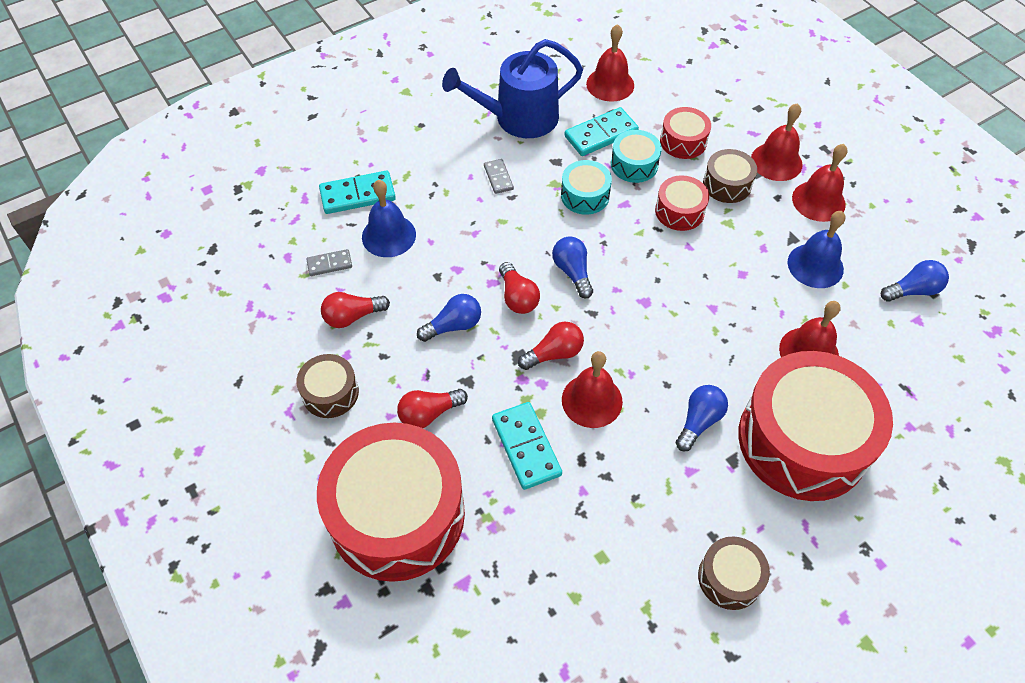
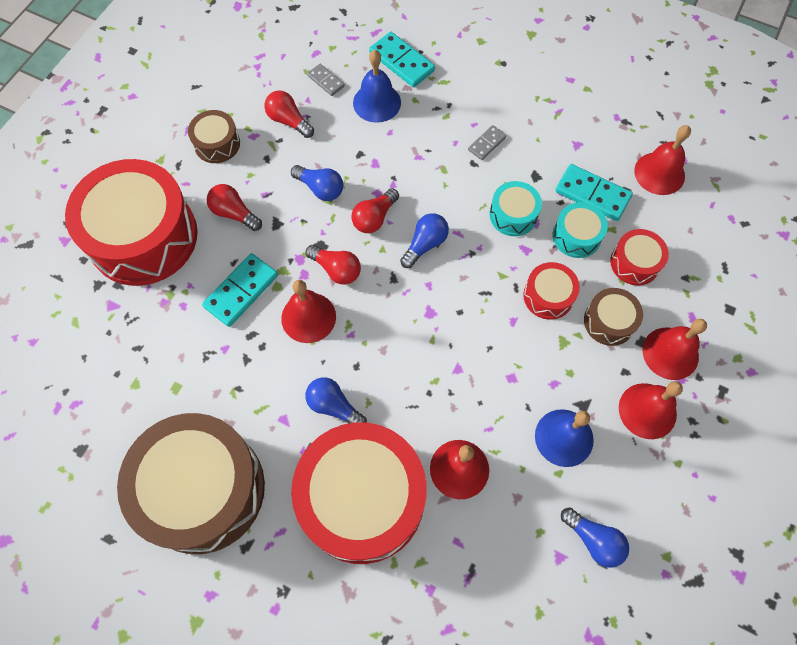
camera: 60 degrees right, 10 degrees up
blue watering can [442,39,583,138] -> none
blue light bulb [676,385,728,451] -> blue light bulb turned 150 degrees counterclockwise [305,377,367,423]
brown drum [698,537,770,610] -> brown drum [117,413,265,554], size x2.22

